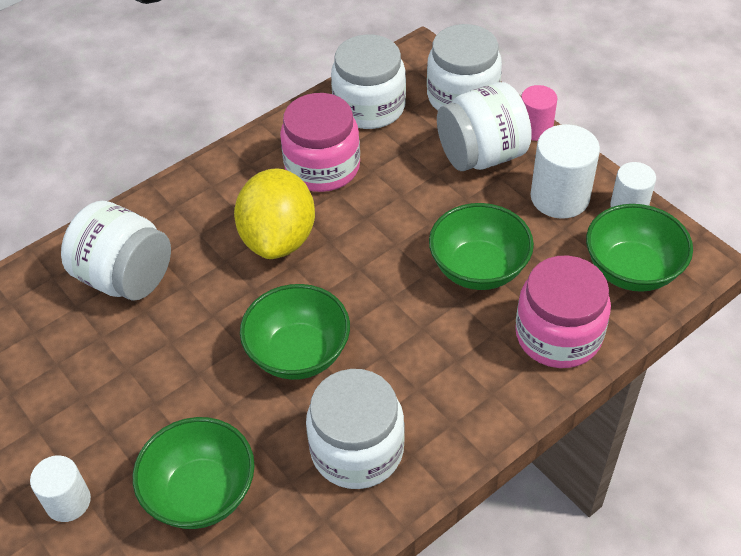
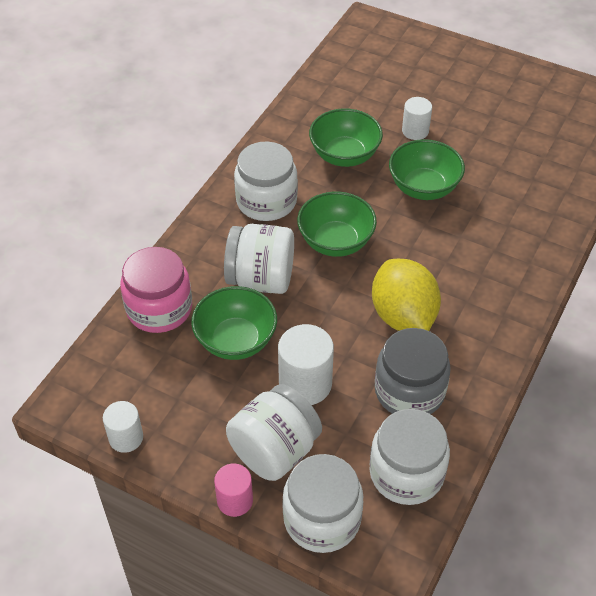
camera: 155 degrees right, 0 degrees up
white jar [61,201,171,301] -> white jar moved to [224,224,294,294]
pink jar [280,93,360,192] -> grey jar [375,328,451,414]
white cylinder [531,124,600,219] -> white cylinder moved to [278,324,334,405]
green bowl [586,204,693,292] -> green bowl moved to [389,139,465,200]

